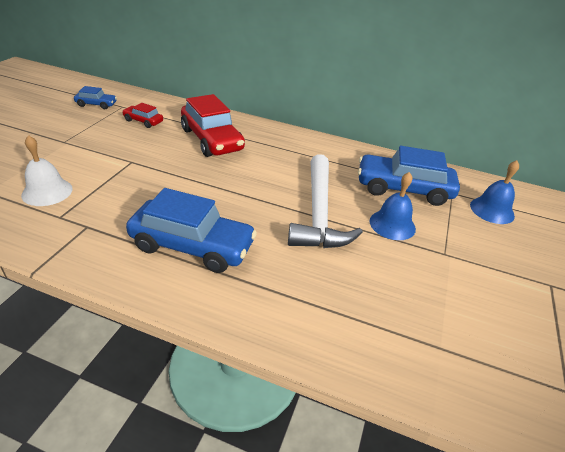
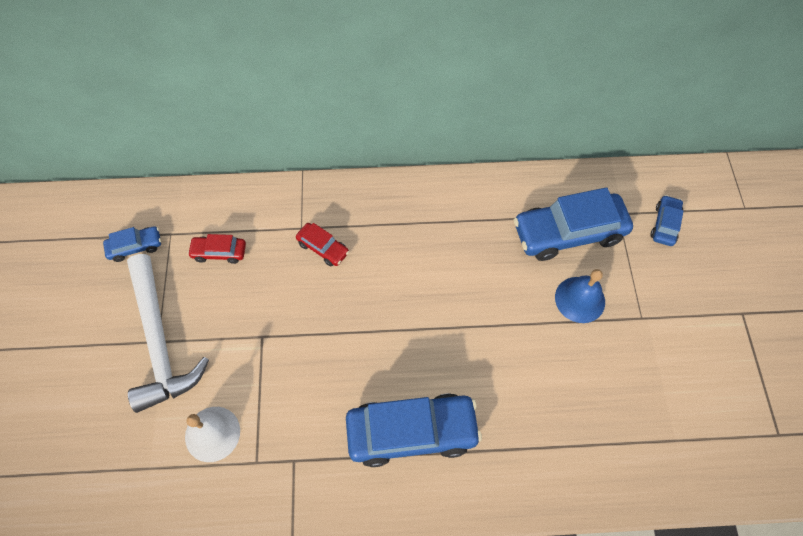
camera: 20 degrees left, 25 degrees up
red car [181,94,245,157] -> red car [296,223,349,266], size x0.48
white hammer [288,154,363,248] -> white hammer moved to [127,254,209,413]
blue bell [470,160,519,224] -> blue car [651,195,683,246]

